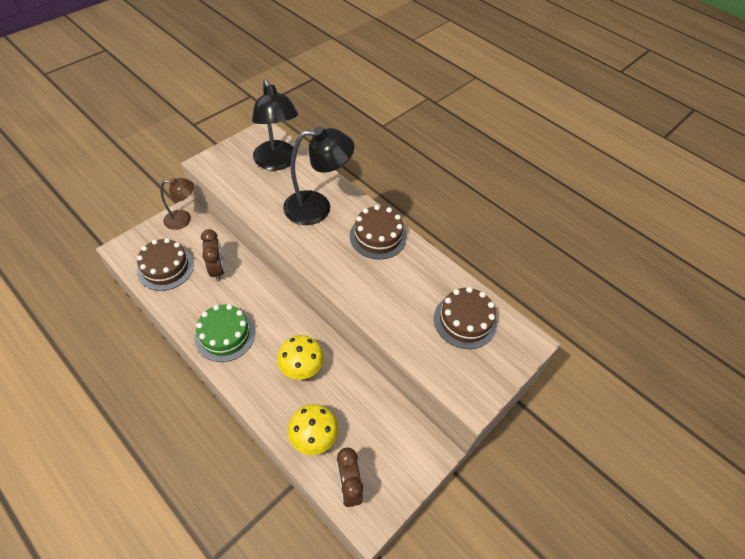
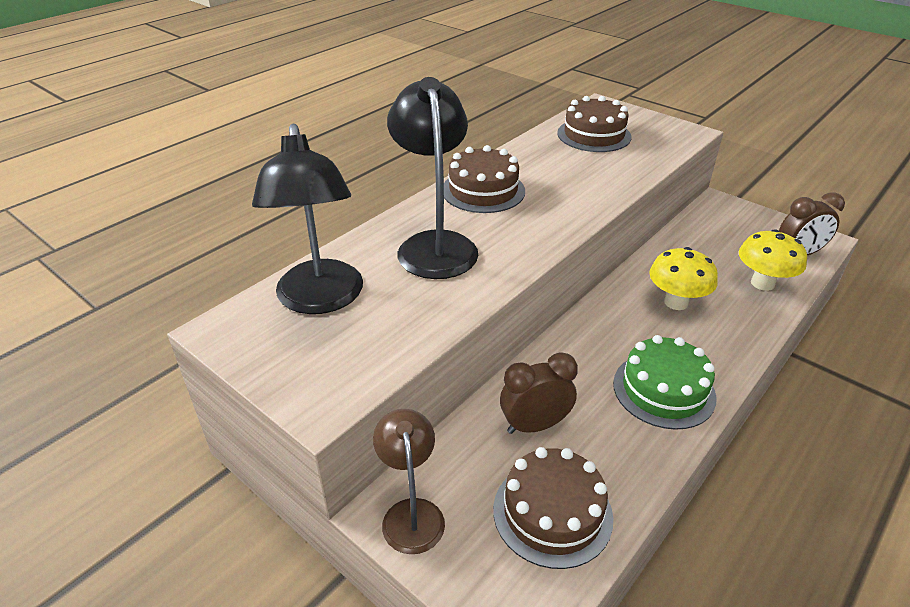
camera: 90 degrees left, 15 degrees down
black lamp [252,79,298,170] -> black lamp turned 105 degrees clockwise [252,124,363,314]

